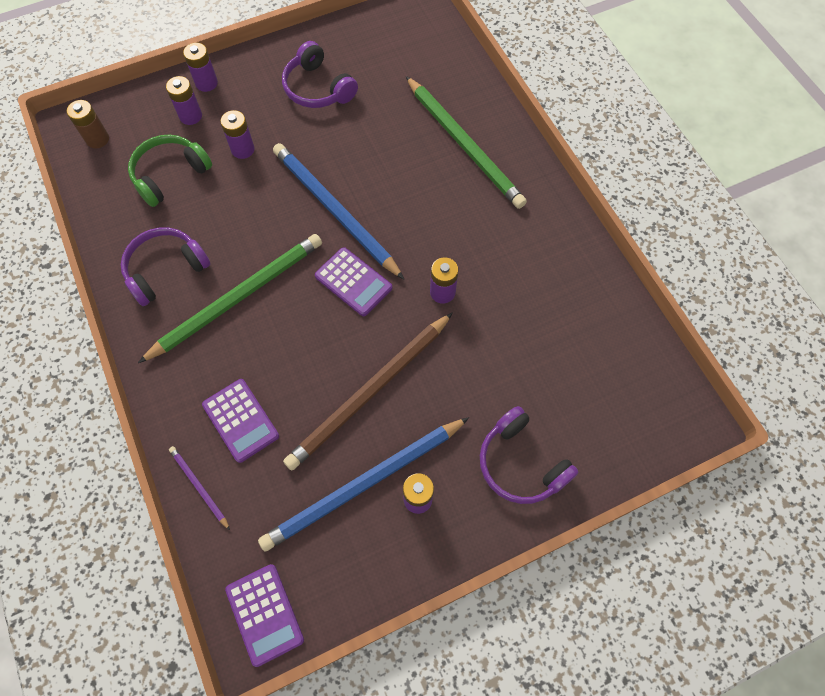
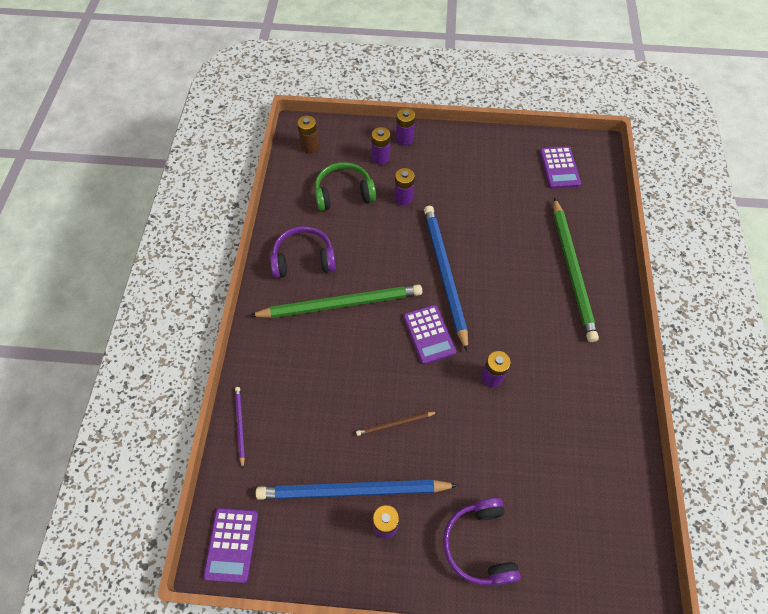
camera: 30 degrees right, 5 degrees down
purple calculator [202,379,279,463] -> purple calculator moved to [540,146,581,189]
purple headphones [282,41,358,108] -> none
brown pencil [283,312,453,470] -> brown pencil [356,412,437,436], size x0.44

